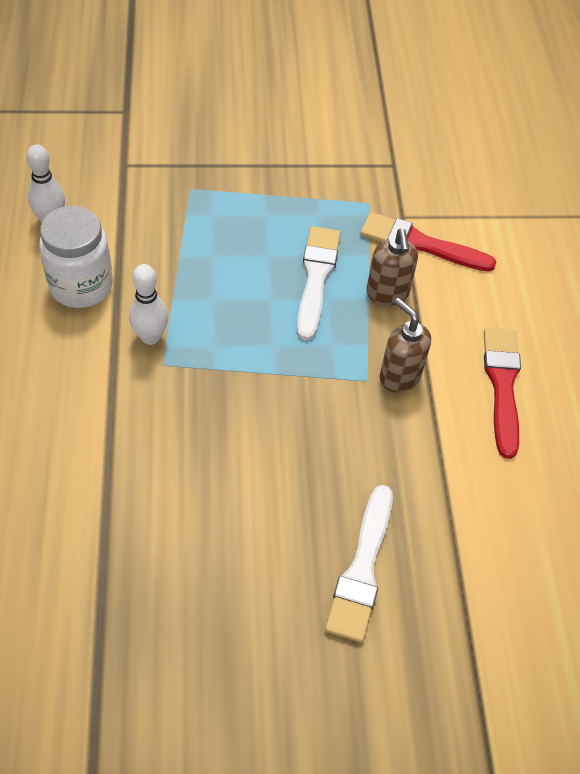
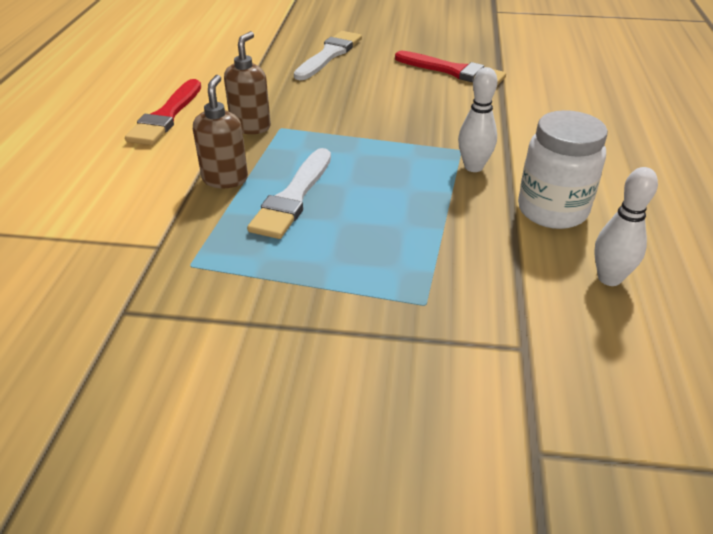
camera: 165 degrees left, 15 degrees down
red brush [360,212,496,272] -> red brush moved to [395,51,506,85]
brown soap dispenser [379,298,431,393] -> brown soap dispenser turned 135 degrees counterclockwise [224,31,271,134]

